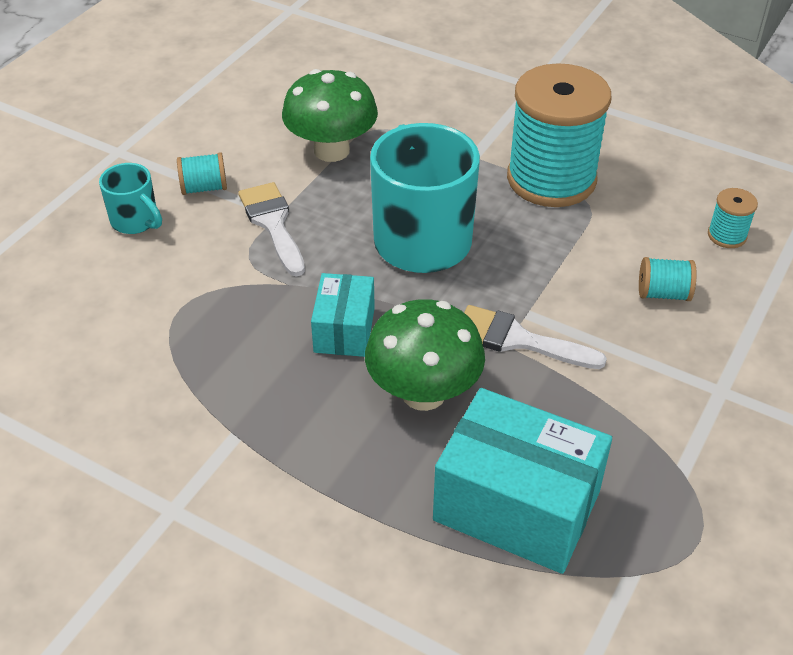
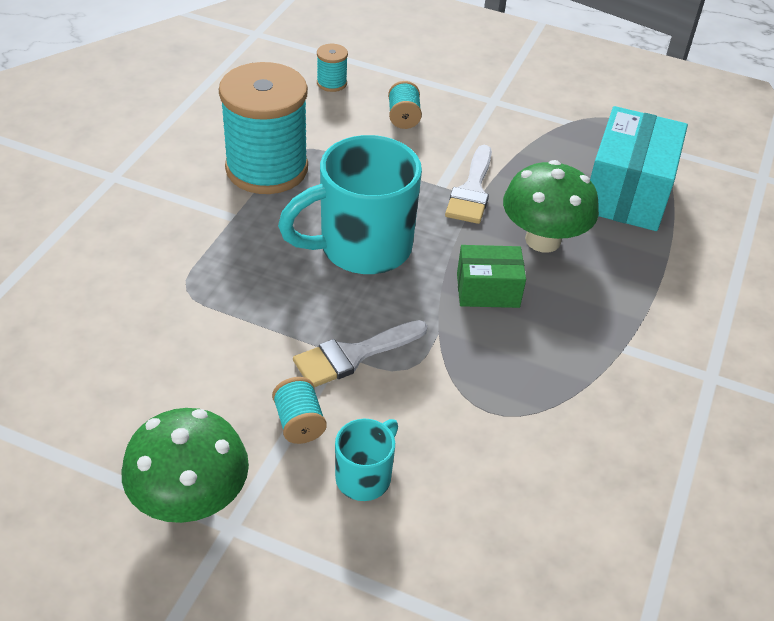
camera: 100 degrees left, 0 degrees up
green mushroom [282,69,378,162] -> green mushroom moved to [122,408,249,523]
turquoise box [311,273,375,357] -> green box [457,245,526,308]

